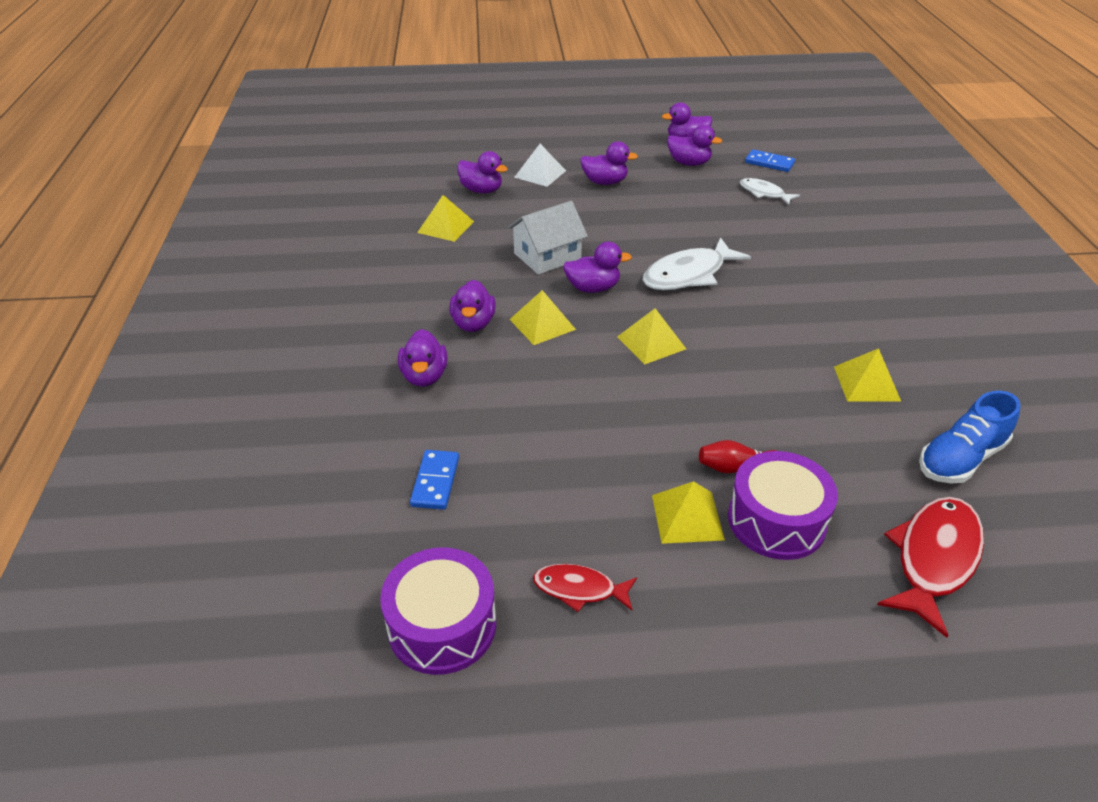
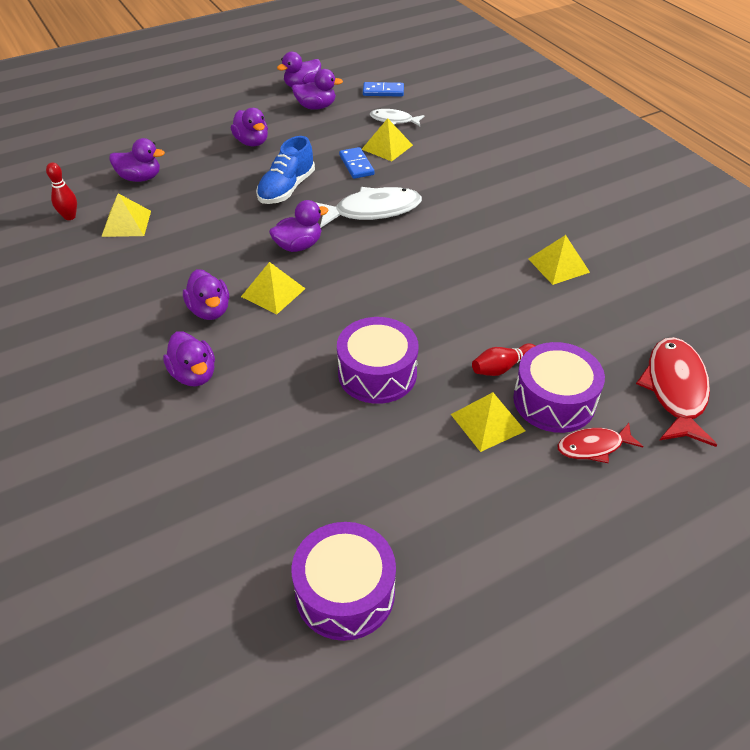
camera: 25 degrees left, 5 degrees up
blue domino [410,450,459,510] -> blue domino moved to [339,147,375,179]
white house [508,201,588,275] -> none
white pyramid [514,144,566,187] -> none
red fish [533,564,637,612] -> red fish moved to [557,423,643,463]
purple duck [580,141,638,185] -> purple duck turned 75 degrees clockwise [231,108,268,146]
yellow pyramid [617,309,686,365] -> yellow pyramid moved to [362,118,413,162]
white fish [643,237,751,290] -> white fish turned 135 degrees counterclockwise [315,187,422,228]
blue shoe [919,391,1021,484] -> blue shoe moved to [256,136,315,204]
none -> red bowling pin [46,162,77,220]
none -> purple drum [337,317,419,404]

